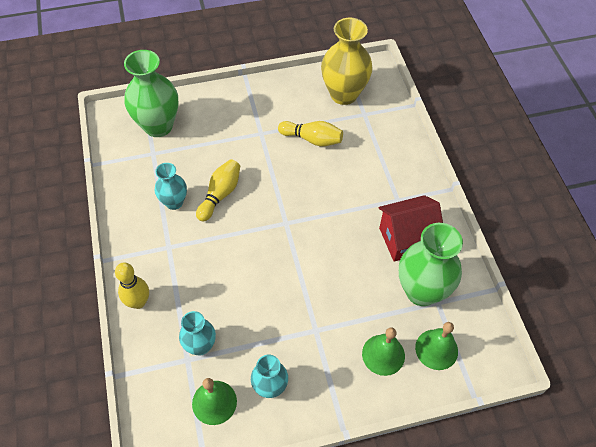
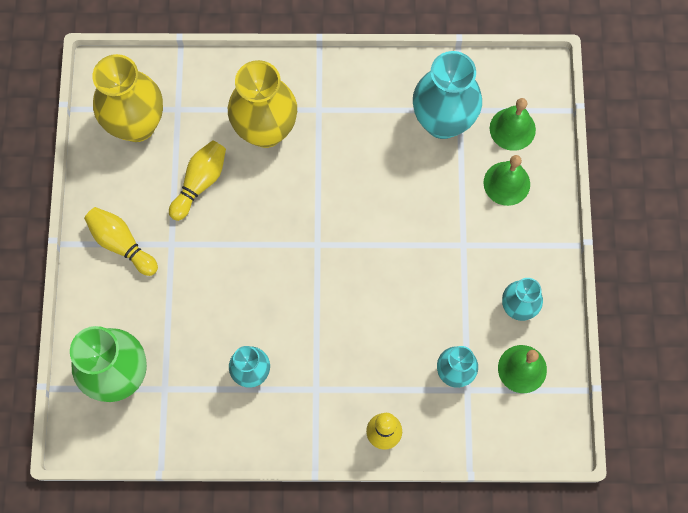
camera: 75 degrees left, 15 degrees up
yellow bowling pin [196,159,240,221] -> yellow bowling pin moved to [84,207,158,276]
red house [378,195,443,262] -> none
green vase [399,223,463,306] -> turquoise vase [413,51,482,139]
none -> yellow vase [228,60,297,148]

